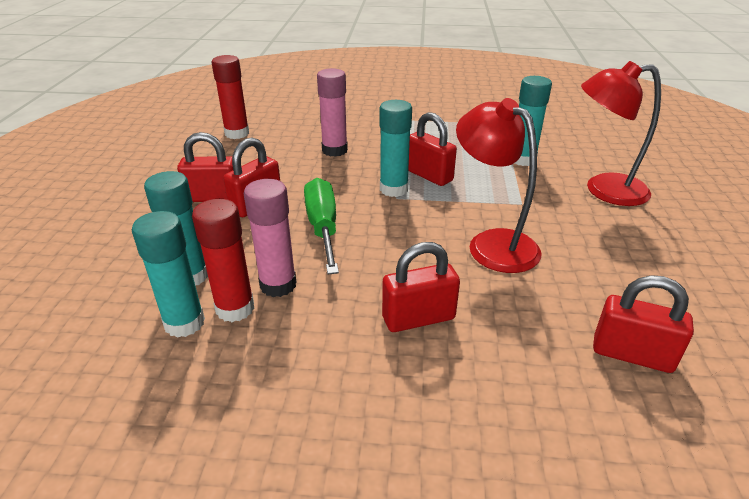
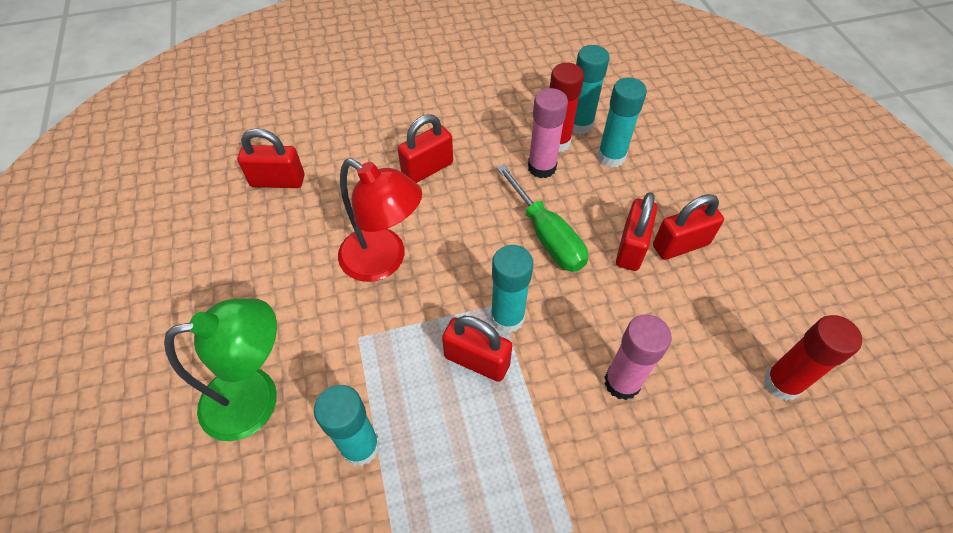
camera: 160 degrees right, 20 degrees up
red lamp [581,61,661,206] -> green lamp [164,298,277,441]

